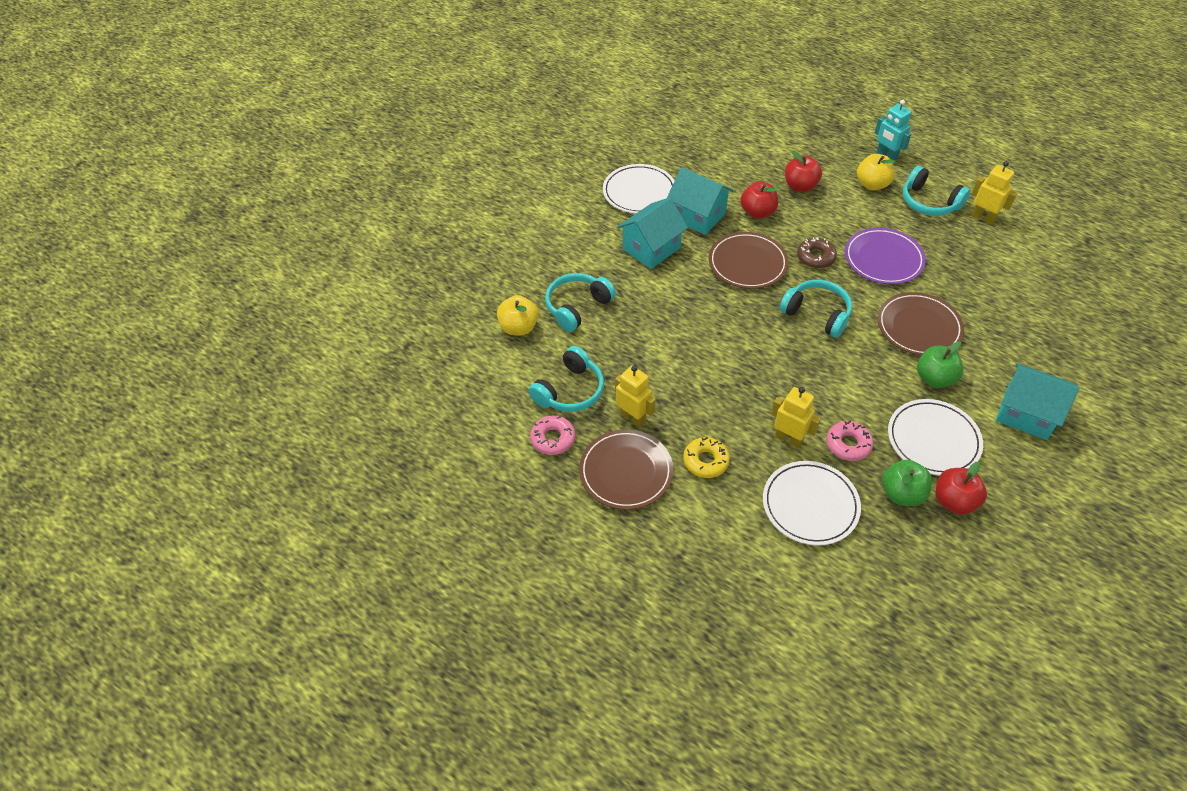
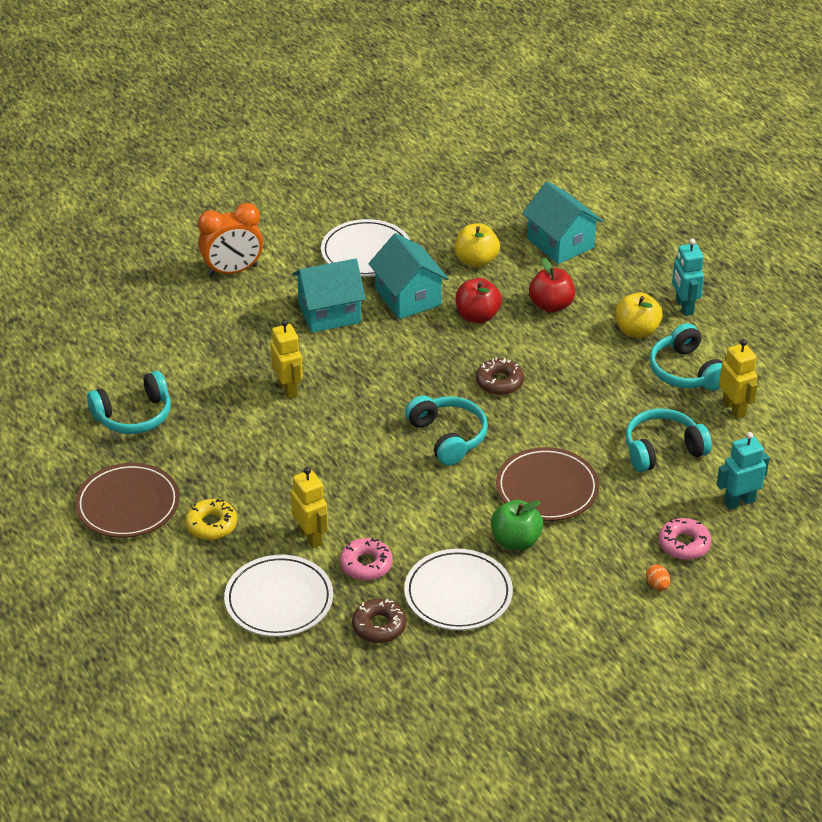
camera: 25 degrees right, 10 degrees down
yellow apple [497,295,539,335] -> yellow apple moved to [455,223,500,268]
pink donut [530,415,575,455] -> pink donut moved to [659,518,711,560]
turquoise headphones [545,273,616,332] -> turquoise headphones moved to [625,409,712,472]
yellow robot [615,365,656,428] -> yellow robot moved to [271,320,303,399]
brown plate [709,232,789,289] -> none
purple plate [845,228,926,284] -> none
green apple [882,459,932,506] -> brown donut [352,598,406,643]
red apple [936,462,987,515] -> none
turquoise house [996,363,1079,440] -> turquoise house moved to [522,181,603,264]
none -> orange clock [198,203,263,277]
none -> orange egg [646,564,670,591]
none -> turquoise robot [717,432,770,509]

